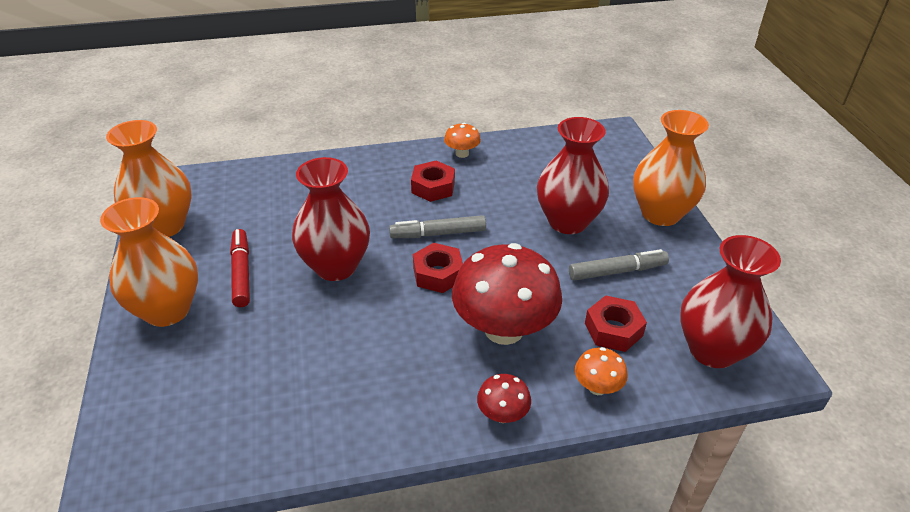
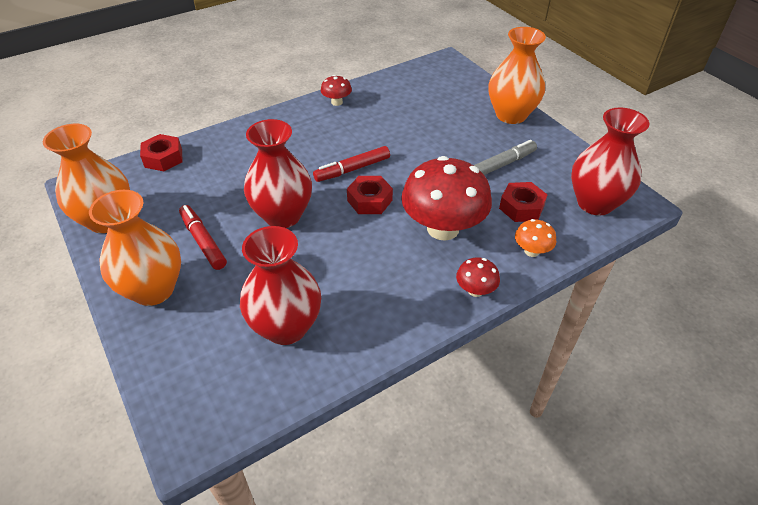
camera: 20 degrees left, 5 degrees up
grey marker [389,215,486,238] -> red marker [313,146,390,182]
red nut [411,160,455,202] -> red nut moved to [140,134,183,171]
orange mushroom [444,123,481,158] -> red mushroom [321,75,352,106]
red vase [537,117,609,234] -> red vase moved to [240,226,321,345]

